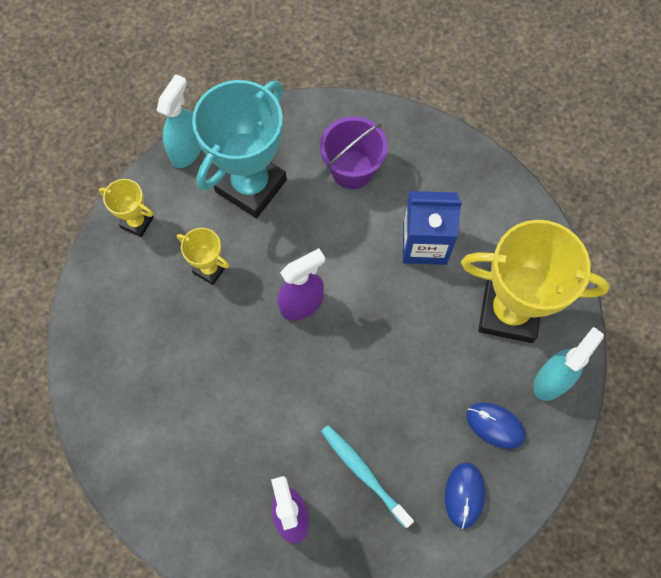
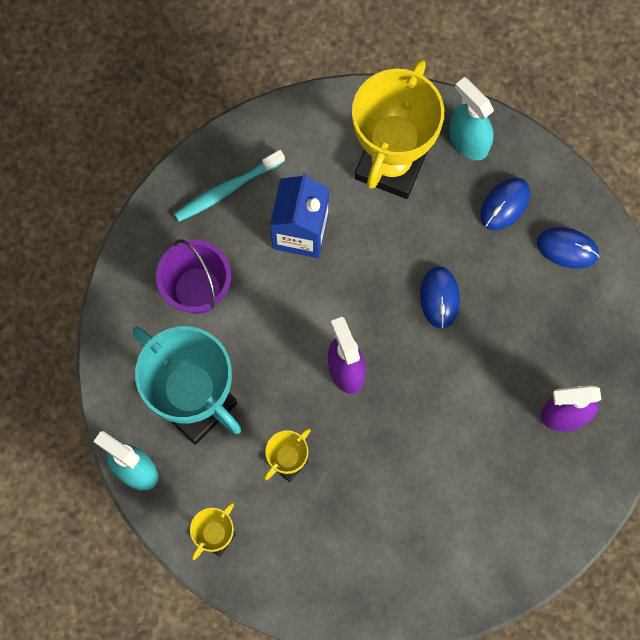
camera: 80 degrees left, 5 degrees up
turquoise toothbrush [321,425,414,528] -> turquoise toothbrush moved to [174,150,285,222]
none -> blue mouse [420,266,460,329]

